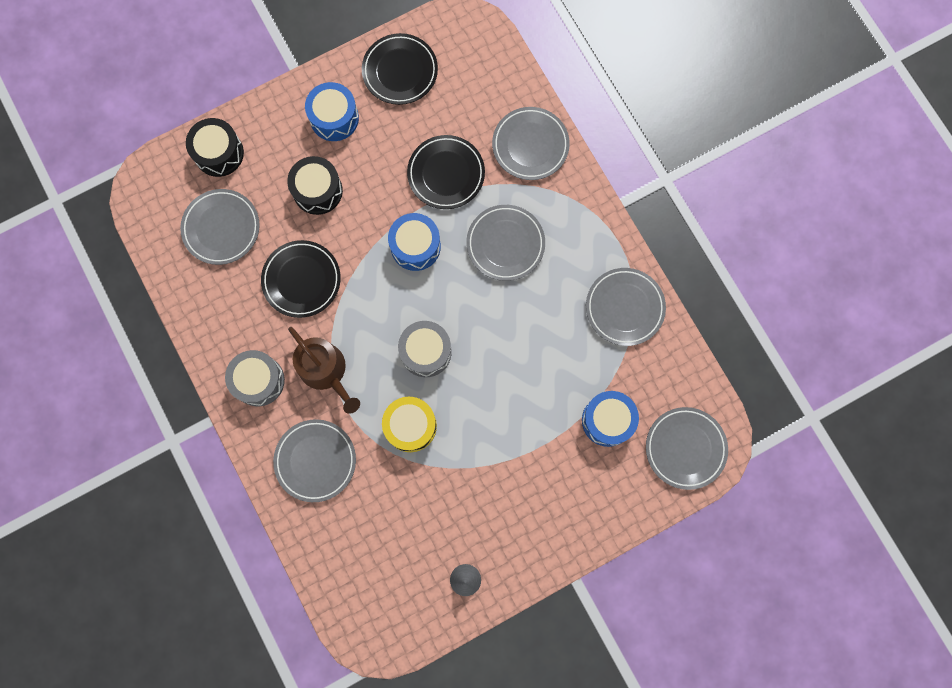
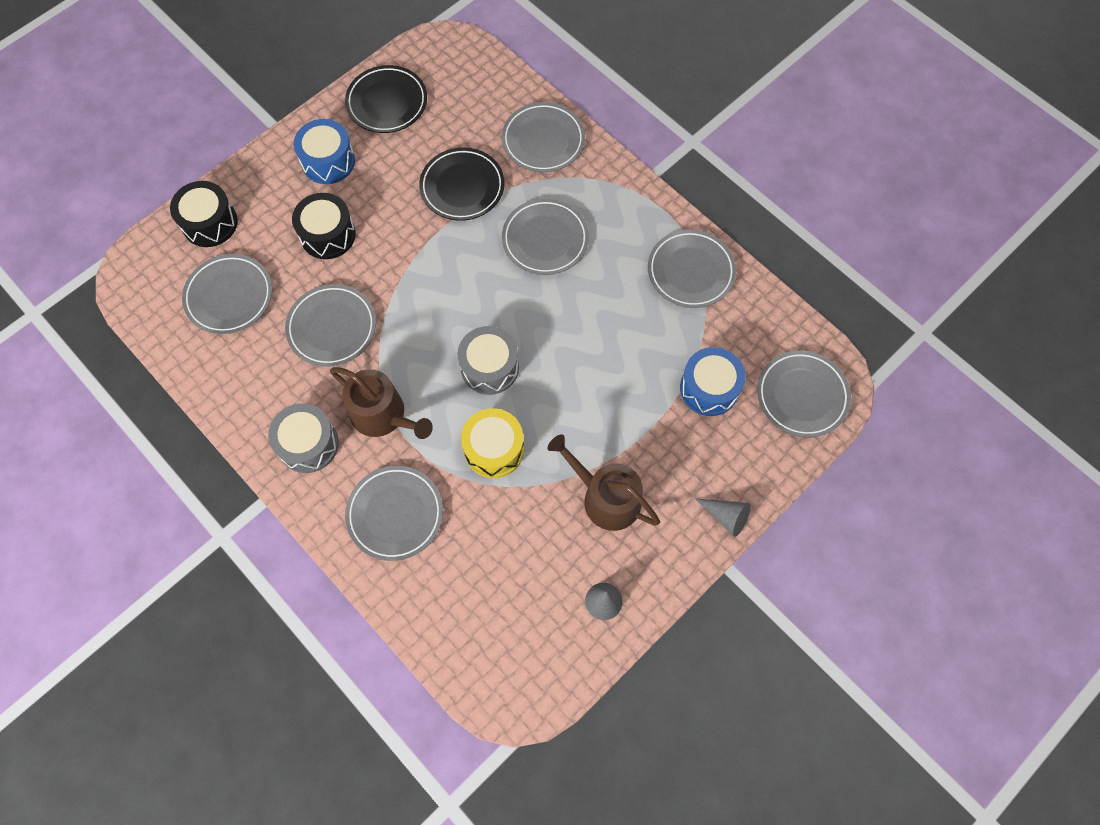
camera: 15 degrees left, 10 degrees down
black plate [261,240,341,318] -> grey plate [285,284,376,366]
blue drum [388,213,441,271] -> none
none -> brown watering can [547,434,660,531]
none -> grey cone [694,498,751,537]

